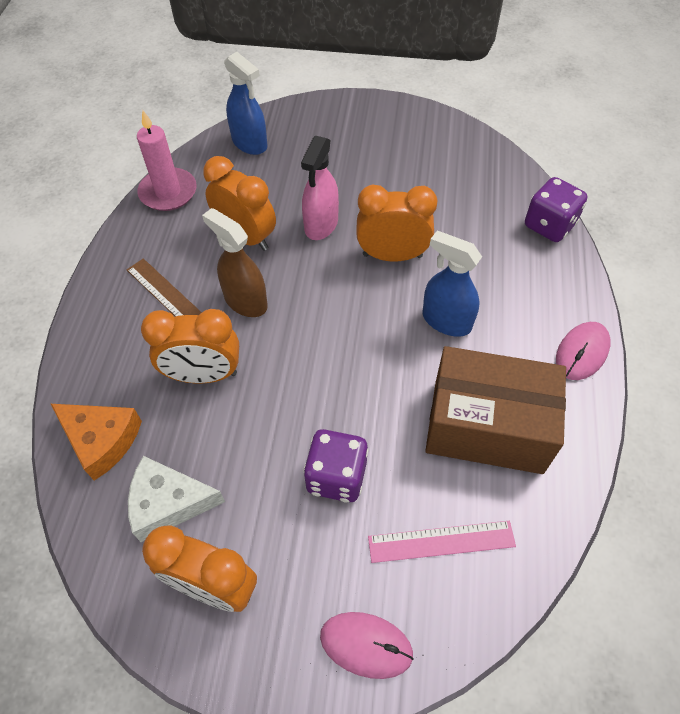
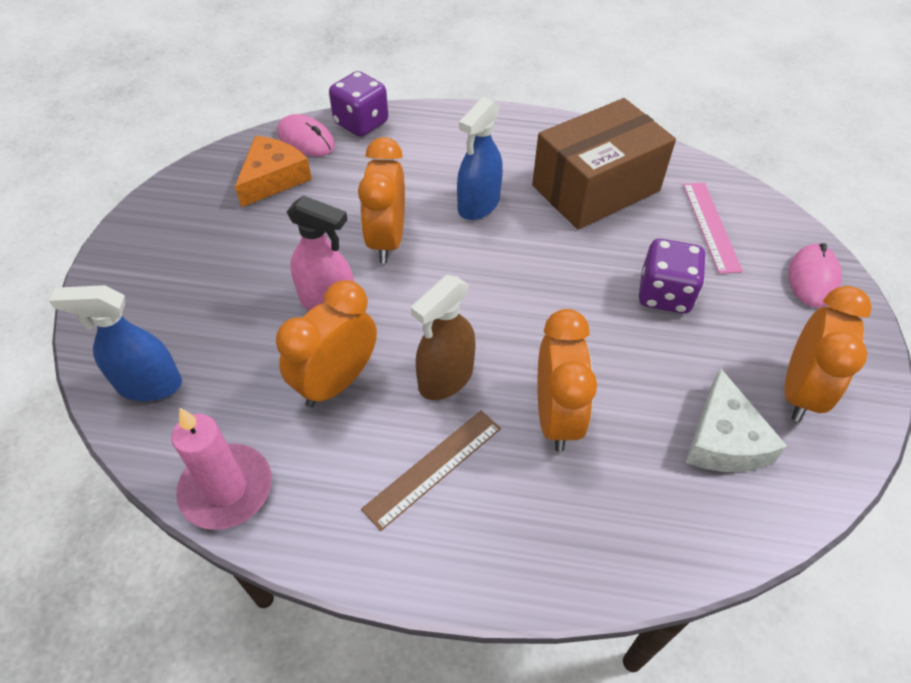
camera: 90 degrees left, 5 degrees down
orange cheese [51,404,142,481] -> orange cheese moved to [235,136,312,207]
blue spray bottle [224,52,268,155] -> blue spray bottle turned 135 degrees counterclockwise [49,285,182,401]
brown box [425,346,566,474] -> brown box turned 45 degrees clockwise [532,98,676,230]
pink mouse [556,322,611,380] -> pink mouse moved to [277,114,335,157]

